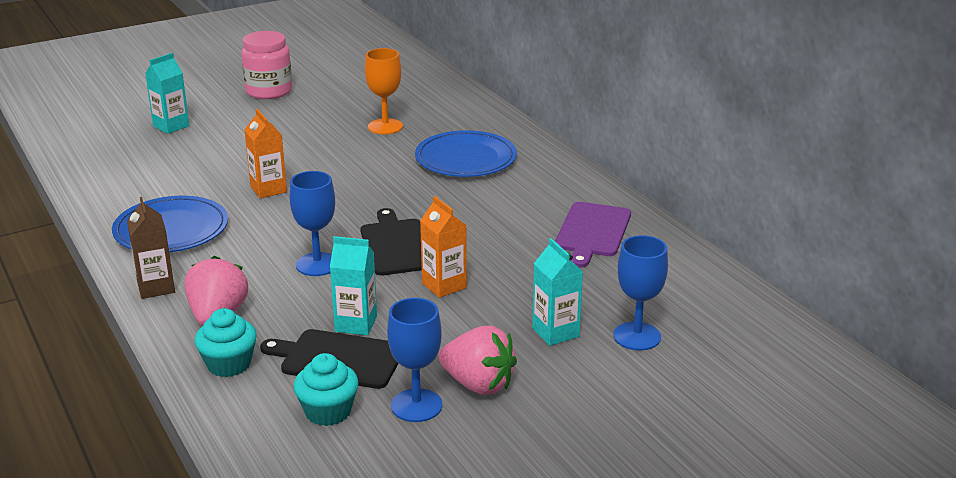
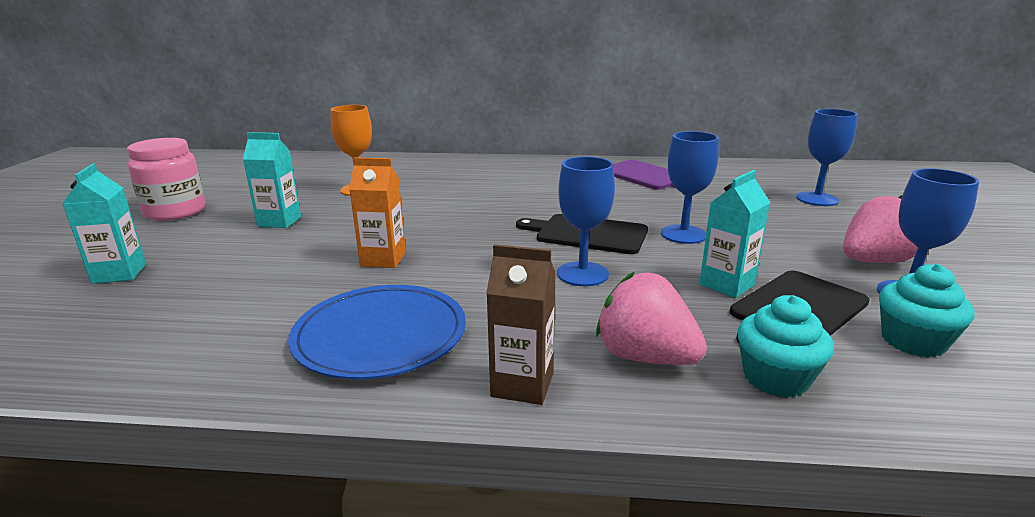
camera: 55 degrees left, 5 degrees down
blue plate [415,130,517,177] -> none
orange carton [420,196,467,298] -> blue goblet [661,131,719,244]
turquoise carton [532,238,583,346] -> turquoise carton moved to [243,132,301,228]

